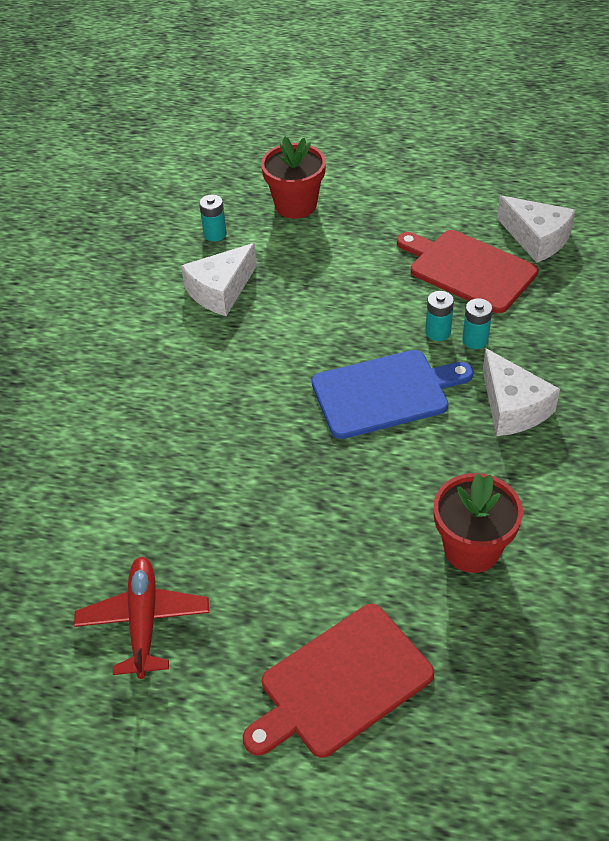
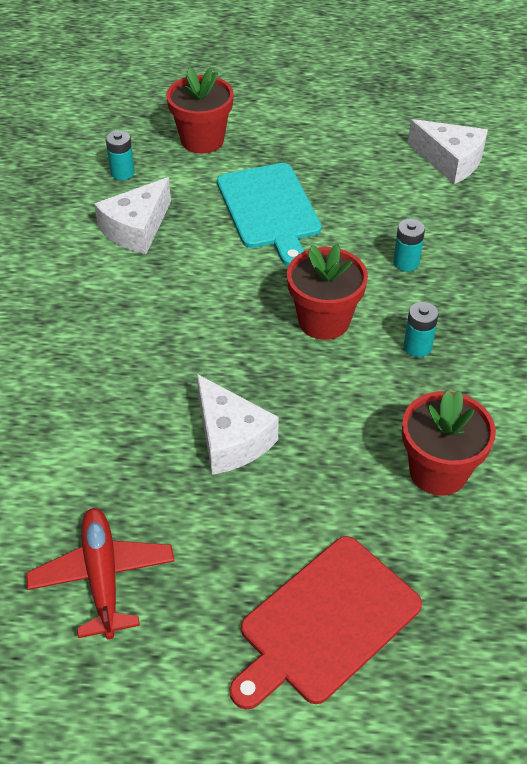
camera: 10 degrees left, 0 degrees up
blue cutting board [312,350,473,439] -> red flower pot [287,244,368,340]
red cutting board [397,230,539,313] -> none
turquoise battery [425,291,454,341] -> turquoise battery moved to [404,302,439,357]
white cheese [483,348,560,436] -> white cheese moved to [197,374,279,475]
none -> turquoise cutting board [217,163,322,266]

